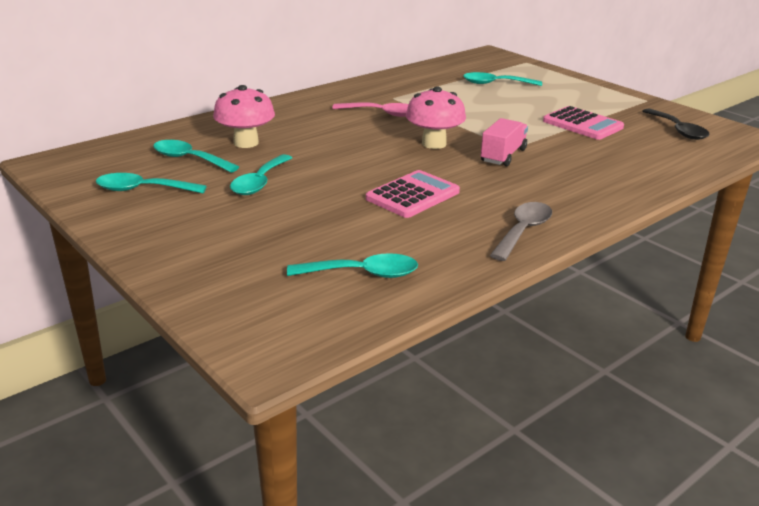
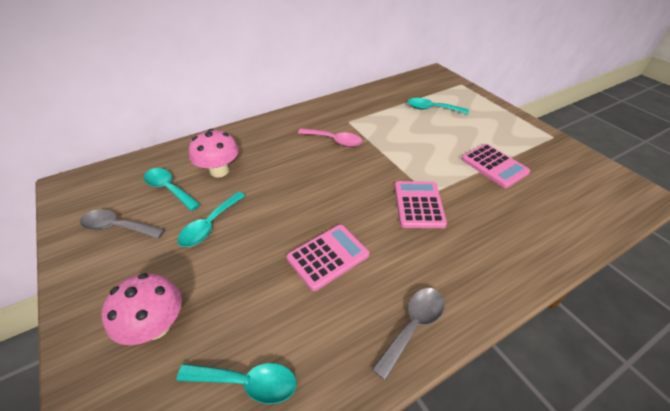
camera: 10 degrees right, 15 degrees up
turquoise spoon [96,173,207,193] -> grey spoon [80,209,165,239]
pink mushroom [406,87,466,149] -> pink mushroom moved to [101,273,182,345]
pink truck [481,118,528,166] -> pink calculator [395,181,447,228]
black spoon [642,109,710,140] -> none

